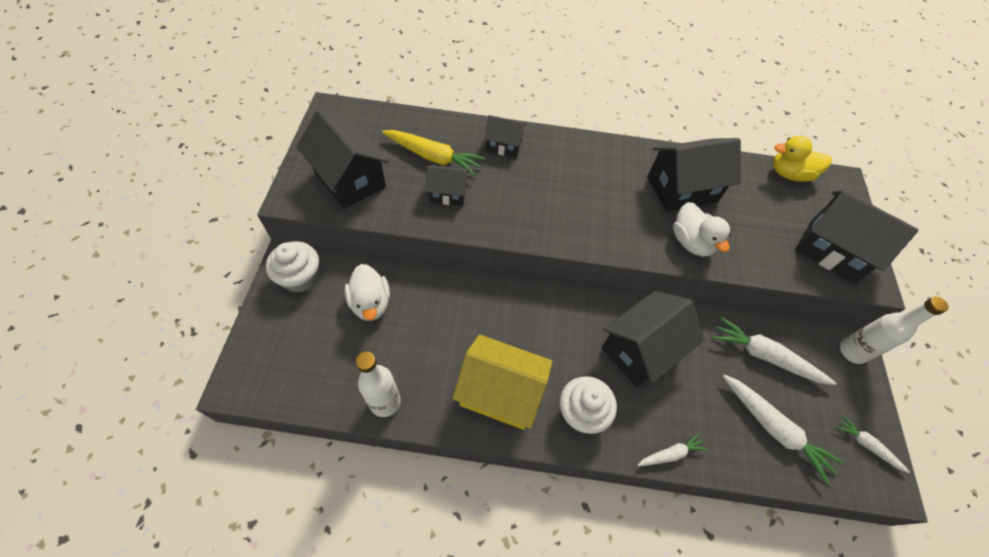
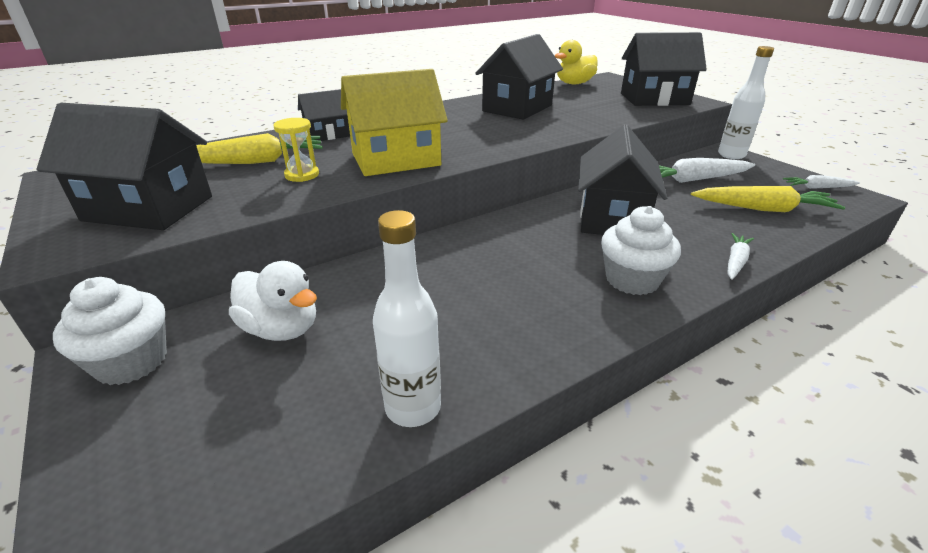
camera: 35 degrees left, 25 degrees down
black house [425,165,469,206] -> yellow hourglass [273,118,319,182]
yellow house [452,334,552,430] -> yellow house moved to [341,69,448,176]
white duck [673,202,731,257] -> none
white carrot [723,375,844,485] -> yellow carrot [691,186,845,212]

